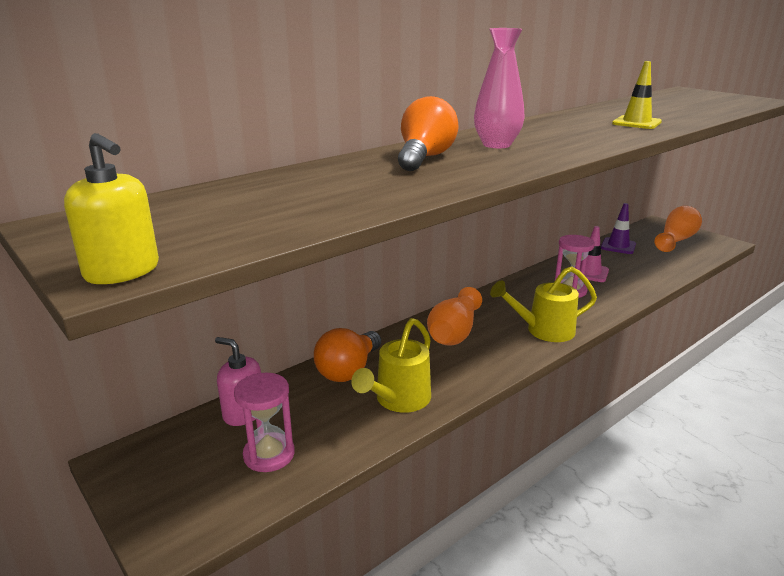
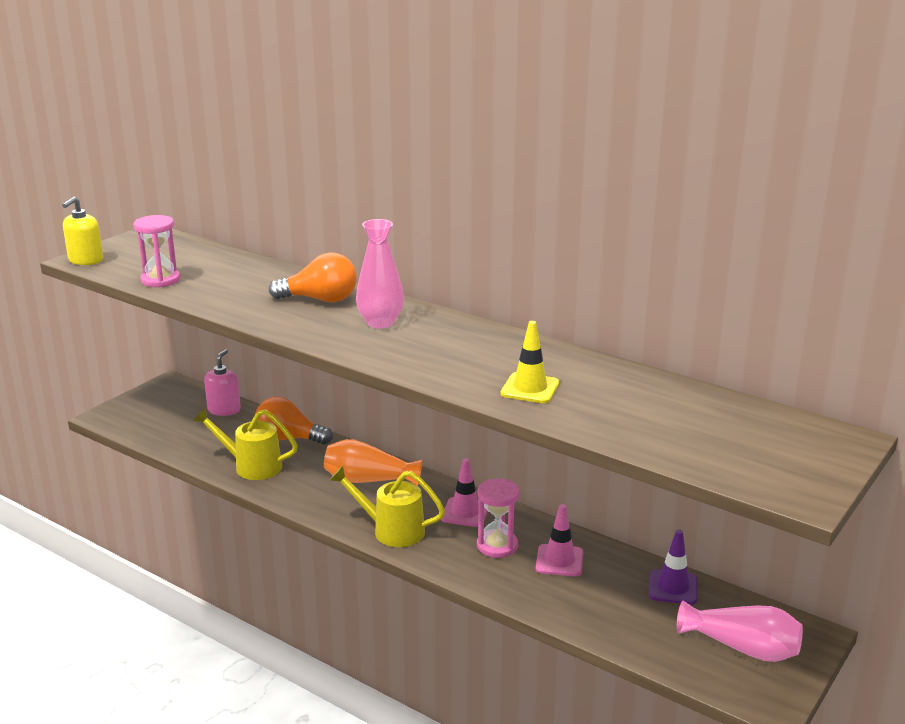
camera: 75 degrees right, 0 degrees up
pink hourglass [234,372,295,472] -> pink hourglass moved to [133,215,180,287]
yellow watering can [490,266,597,342] -> yellow watering can turned 45 degrees counterclockwise [329,466,445,547]
orange vase [655,206,702,252] -> pink vase [677,601,803,662]
none -> pink traffic cone [441,458,488,527]

